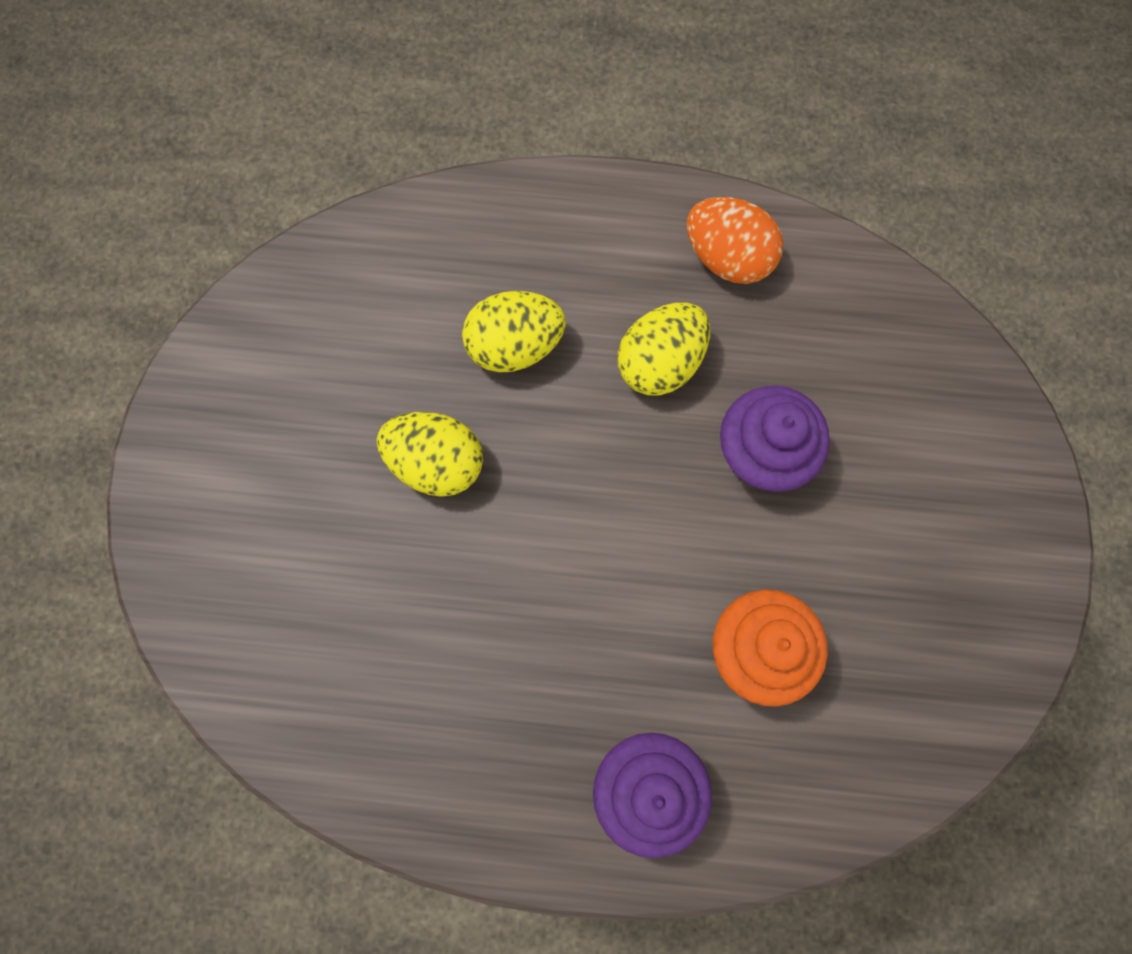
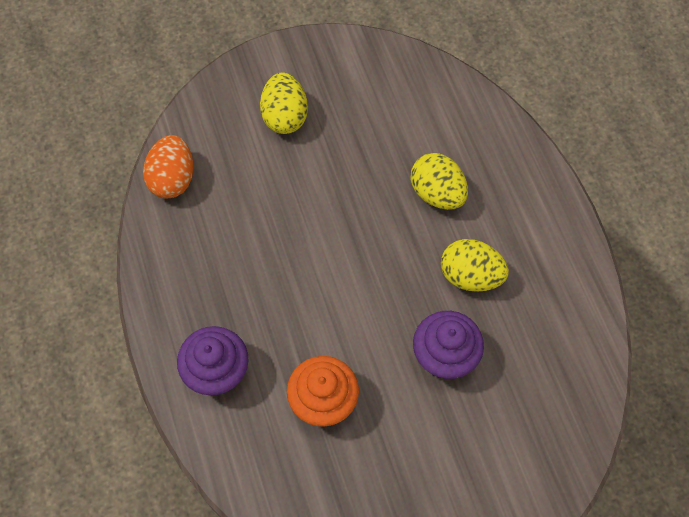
camera: 65 degrees right, 10 degrees down
yellow egg [377,412,483,497] -> yellow egg moved to [260,72,308,134]
orange egg [687,197,783,284] -> orange egg moved to [143,135,193,199]

